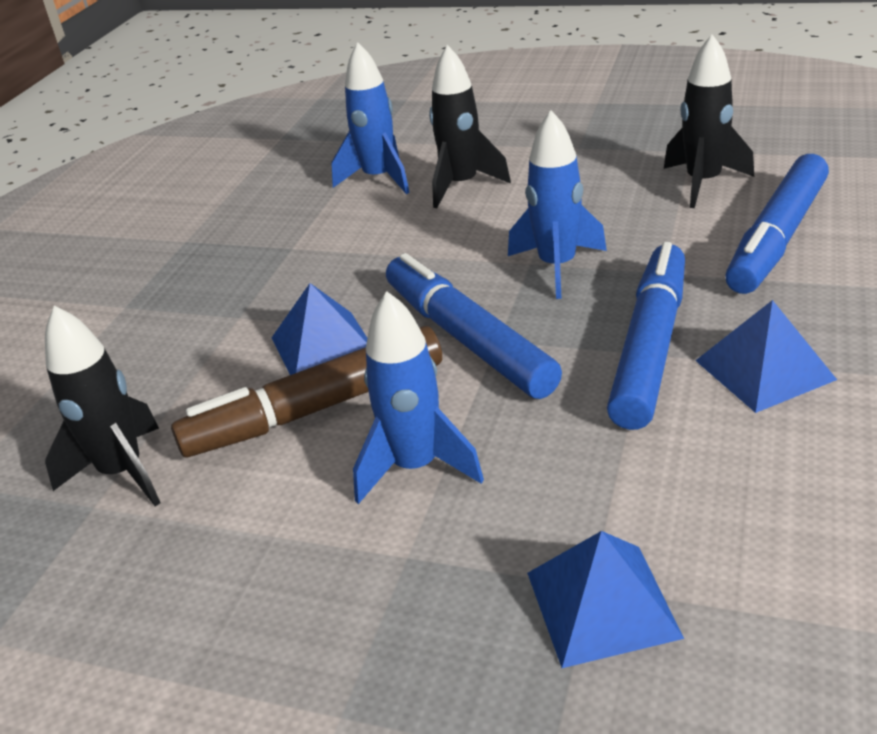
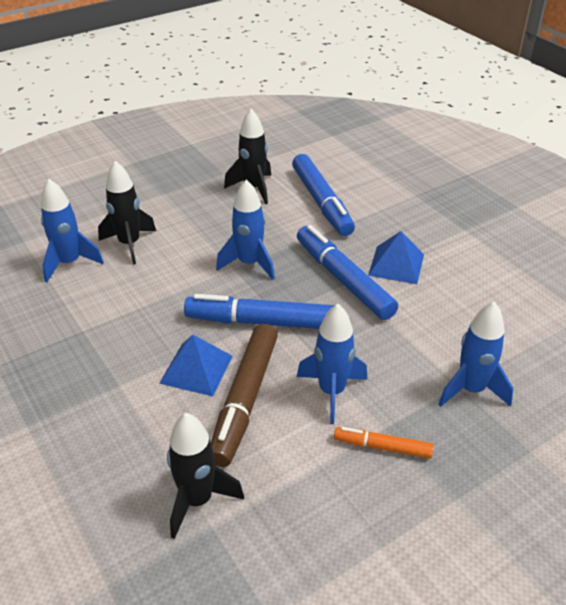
camera: 55 degrees left, 5 degrees up
blue pyramid [527,531,684,668] -> blue rocket [438,302,513,407]
none -> orange marker [334,427,434,459]

